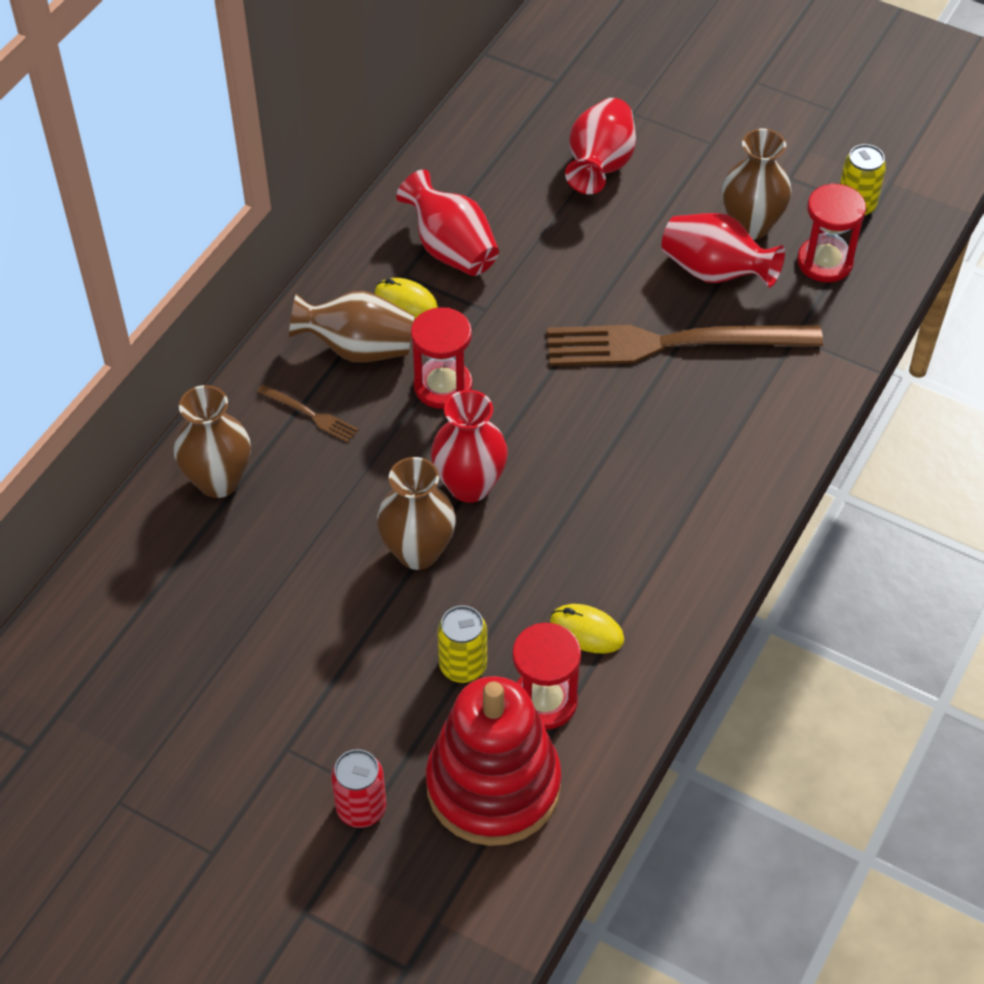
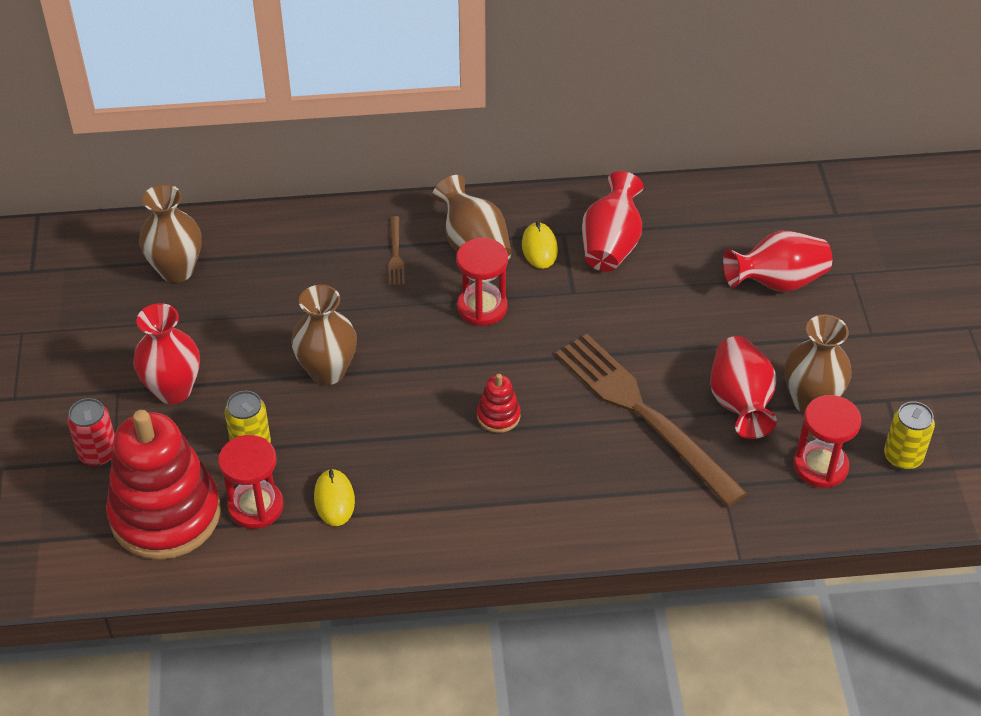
camera: 55 degrees right, 5 degrees down
brown vase [174,385,251,498] -> brown vase moved to [139,184,202,283]
red vase [431,390,508,503] -> red vase moved to [133,303,200,404]
none -> red stacking toy [477,374,521,433]

